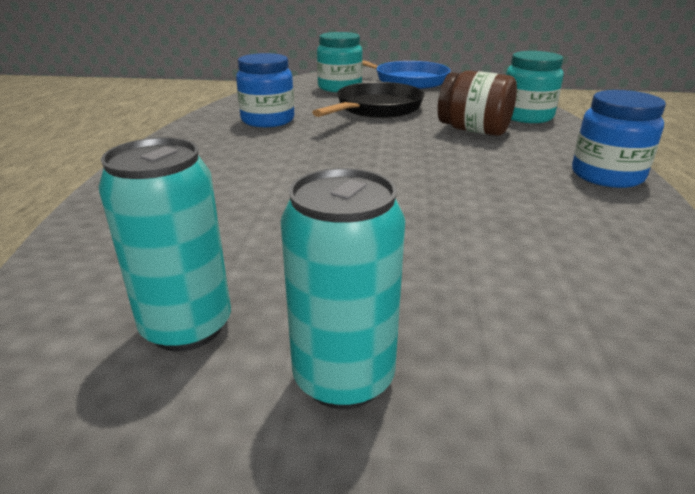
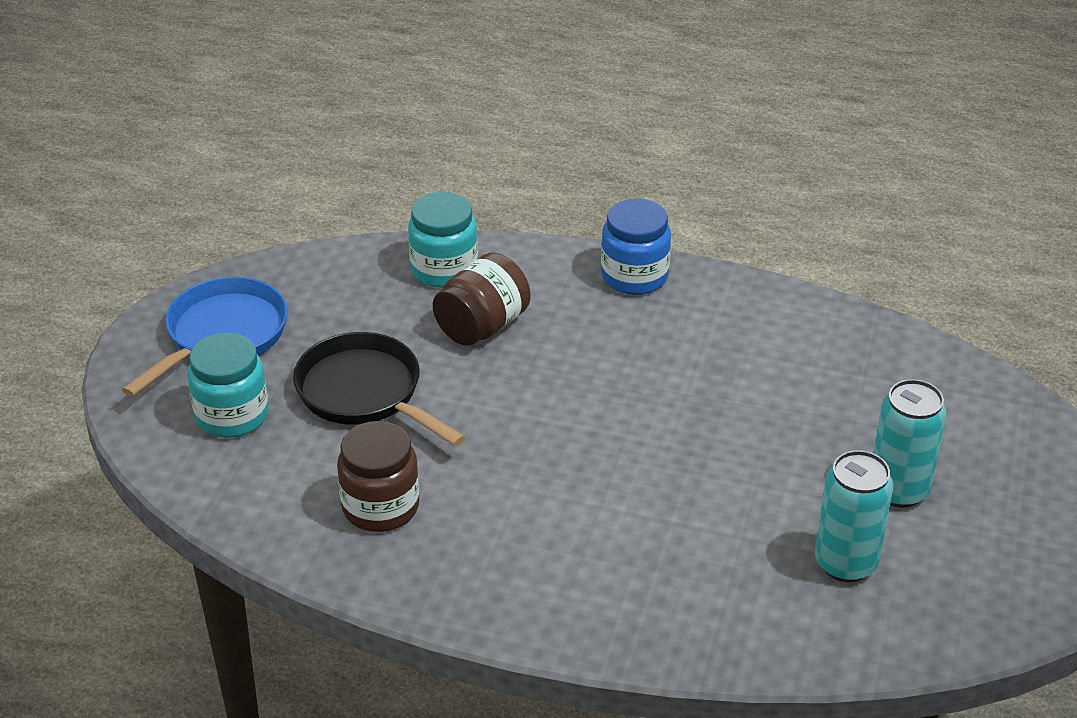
camera: 80 degrees left, 10 degrees up
blue jar [236,53,294,127] -> brown jar [337,421,419,532]

